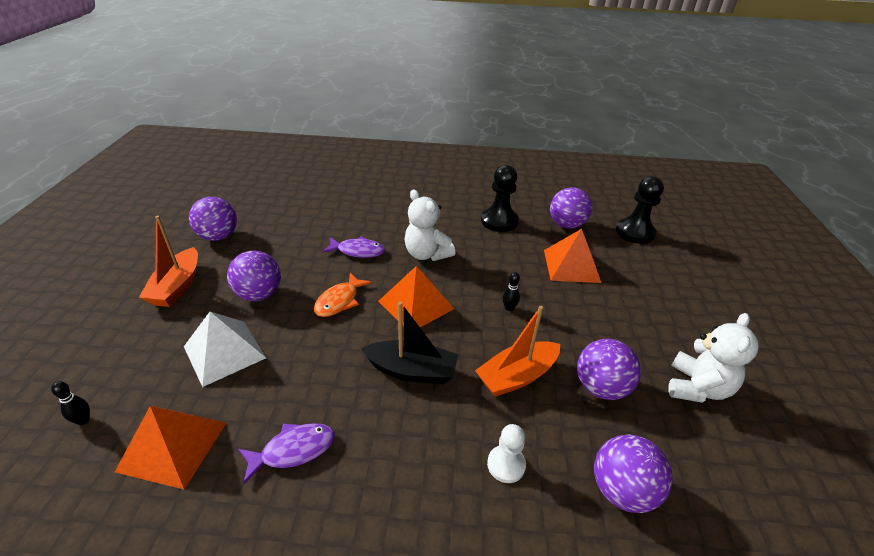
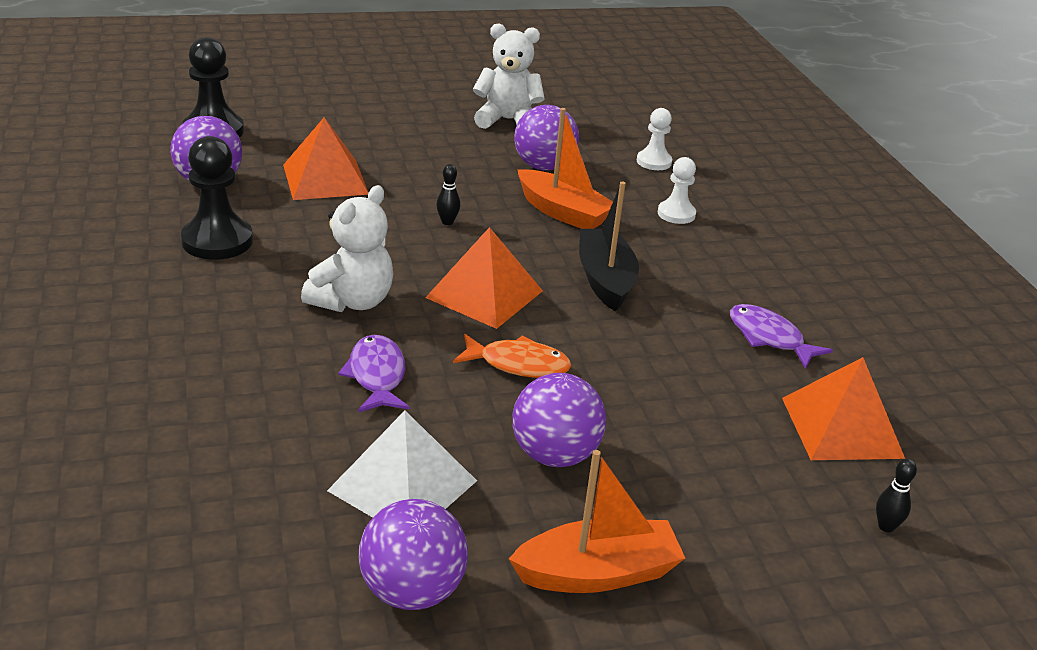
camera: 110 degrees left, 5 degrees down
white pyramid [184,312,266,387] -> white pyramid moved to [327,411,477,518]
purple ball [594,434,673,513] -> white pawn [637,108,672,170]

